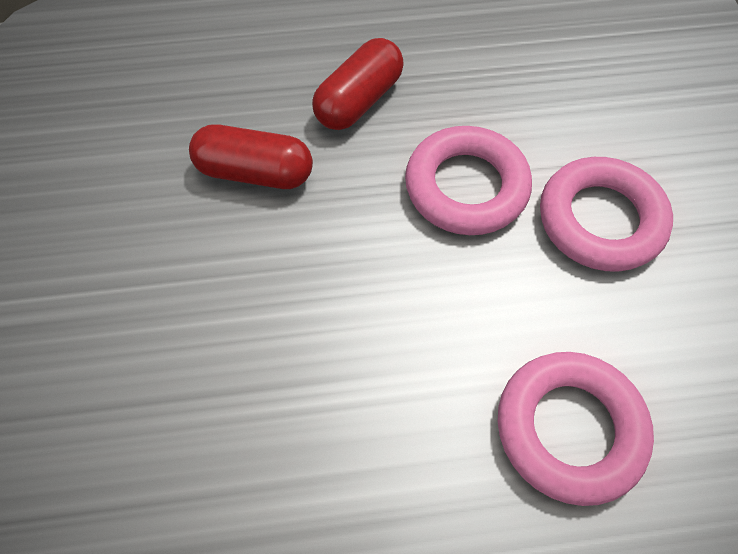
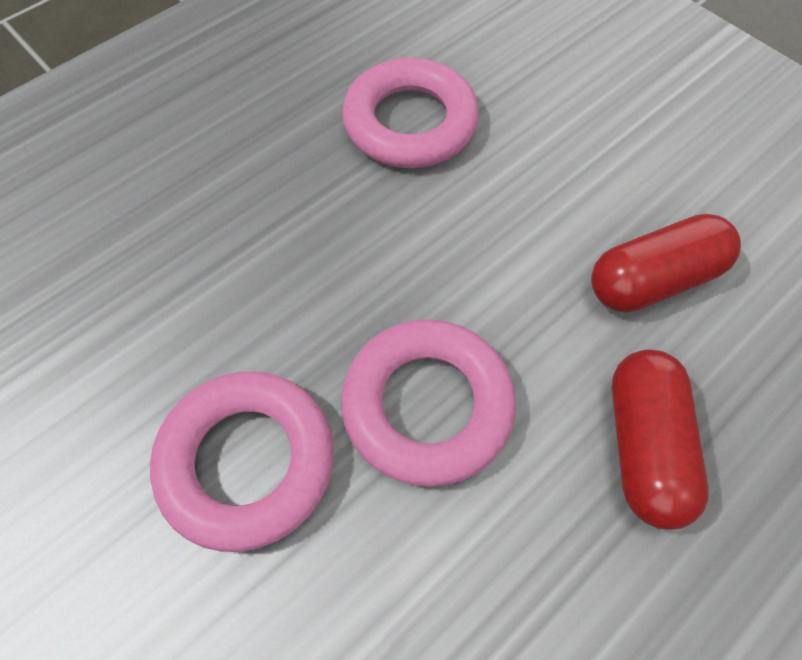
camera: 145 degrees right, 0 degrees up
pink ring [498,352,654,506] -> pink ring moved to [342,58,479,168]

